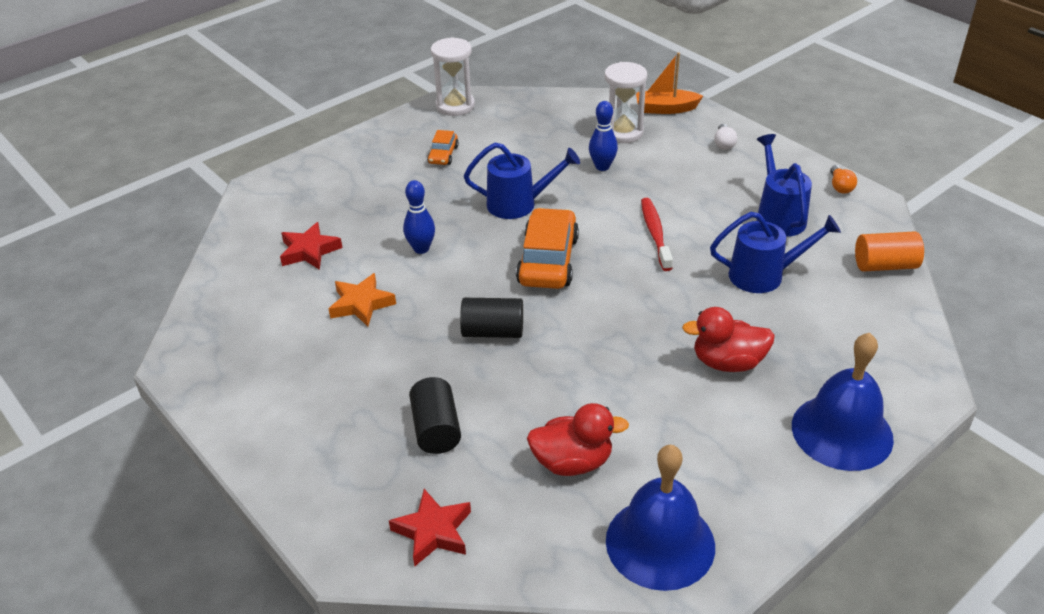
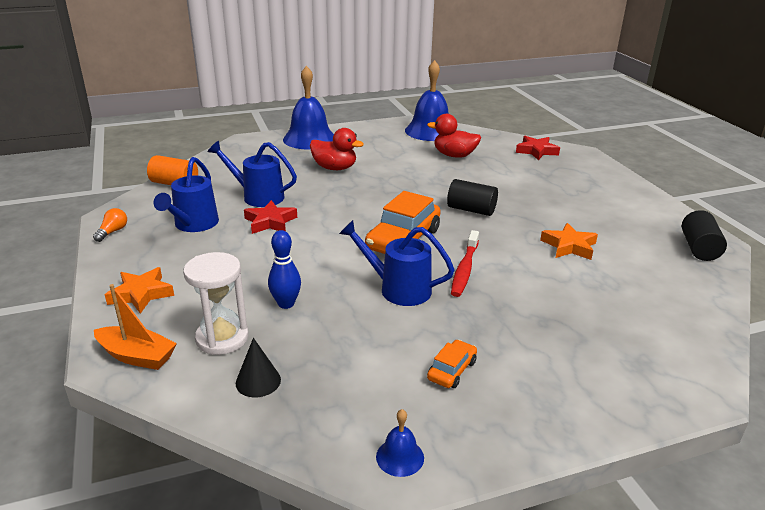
camera: 160 degrees left, 10 degrees down
red star [280,222,343,270] -> red star moved to [244,200,297,234]
blue bowling pin [403,180,435,254] -> none
black cylinder [409,377,461,454] -> black cylinder moved to [682,210,727,261]
white hourglass [431,37,475,116] -> blue bell [376,409,424,477]
red toothbrush [641,198,673,271] -> red toothbrush moved to [451,230,479,297]
white light bulb [714,124,737,150] -> orange star [105,267,174,314]
none -> black cone [236,338,281,397]

